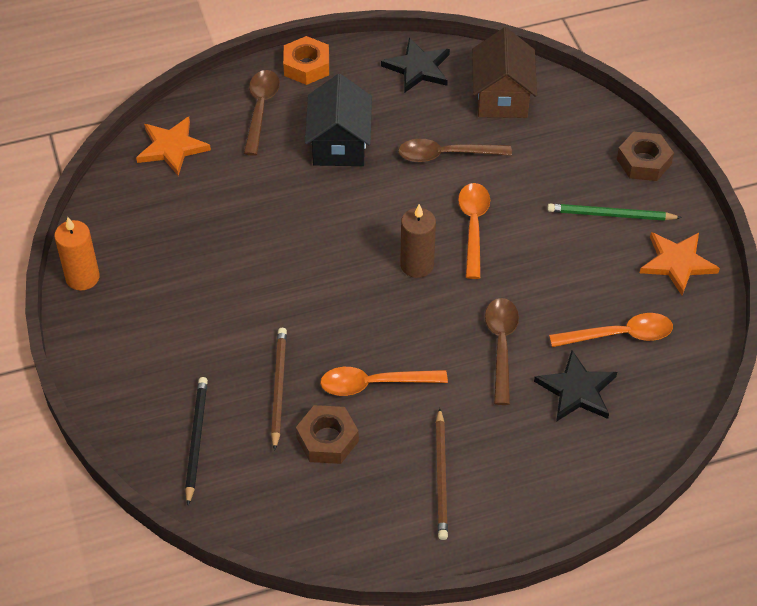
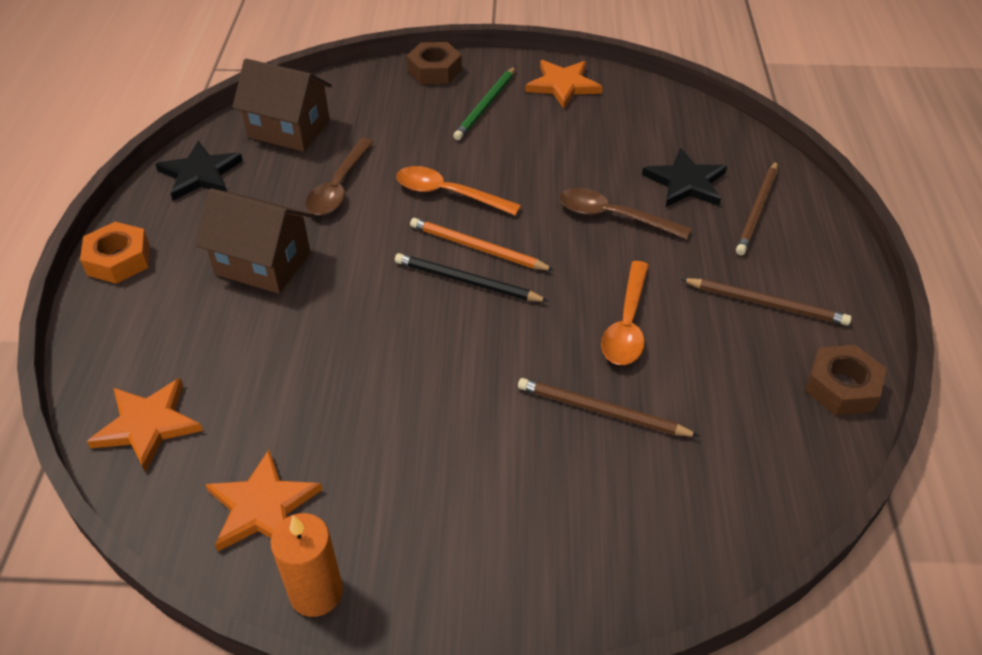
camera: 70 degrees left, 5 degrees down
black pencil [185,377,208,505] -> black pencil moved to [395,253,548,302]
brown spoon [244,70,280,156] -> none
brown nut [296,405,359,464] -> brown nut moved to [805,345,887,415]
black house [305,74,372,166] -> brown house [195,188,312,294]
brown candle [400,204,436,278] -> orange pencil [410,218,554,270]
orange spoon [549,313,673,347] -> none
none -> orange star [205,450,322,552]
none -> brown pencil [736,161,778,255]

